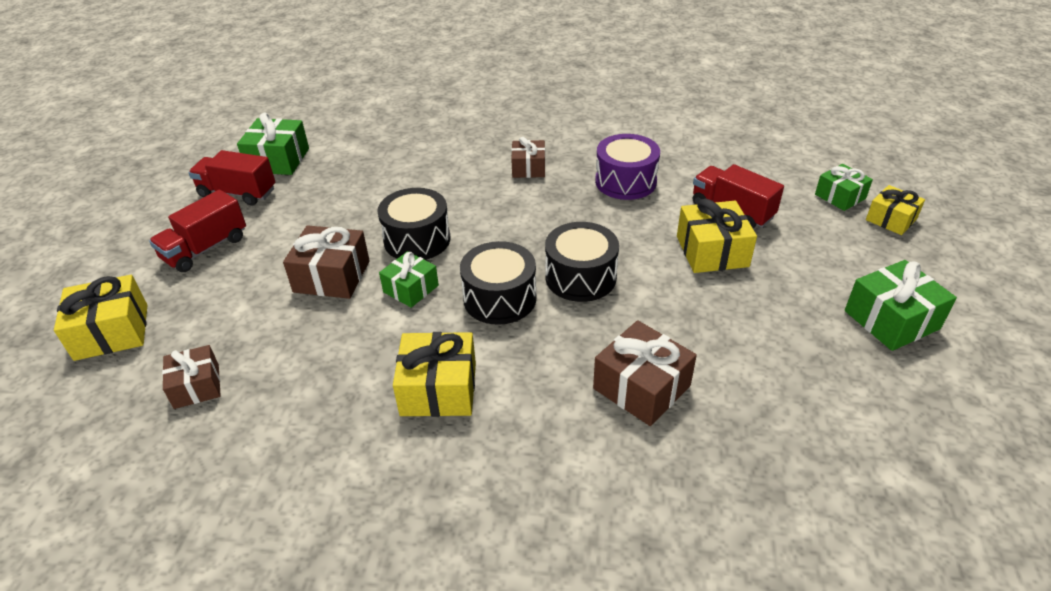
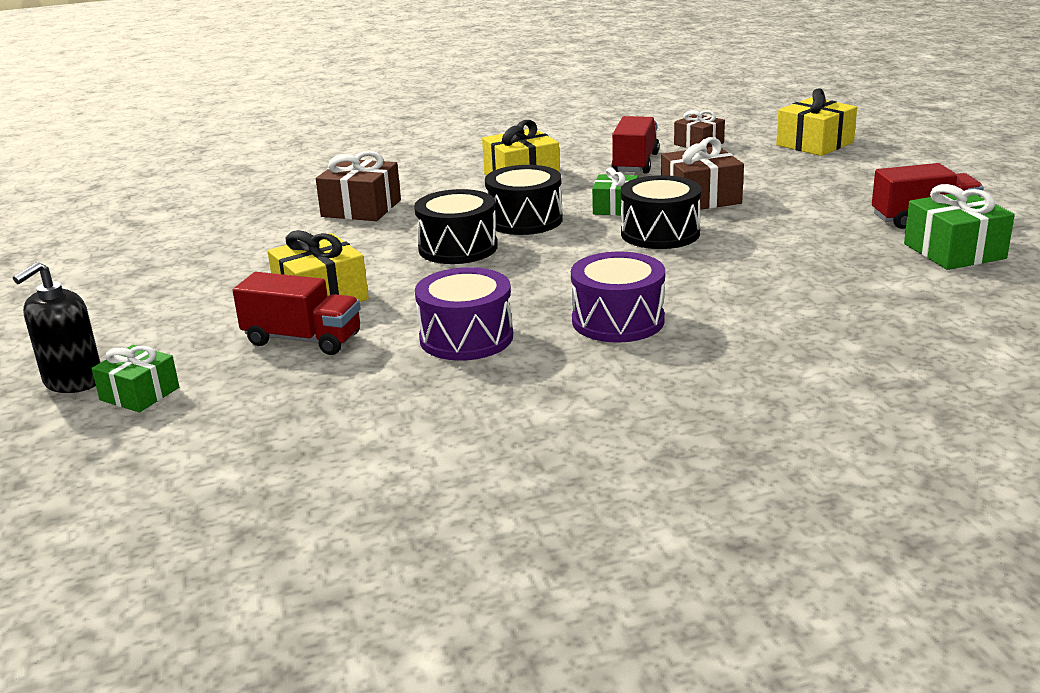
camera: 155 degrees right, 15 degrees down
red truck [149,190,246,272] -> red truck moved to [611,116,659,174]
brown gift [511,137,545,178] -> purple drum [571,252,665,343]
green gift [845,260,957,351] -> none
yellow gift [866,185,925,235] -> black soap dispenser [13,262,100,393]

